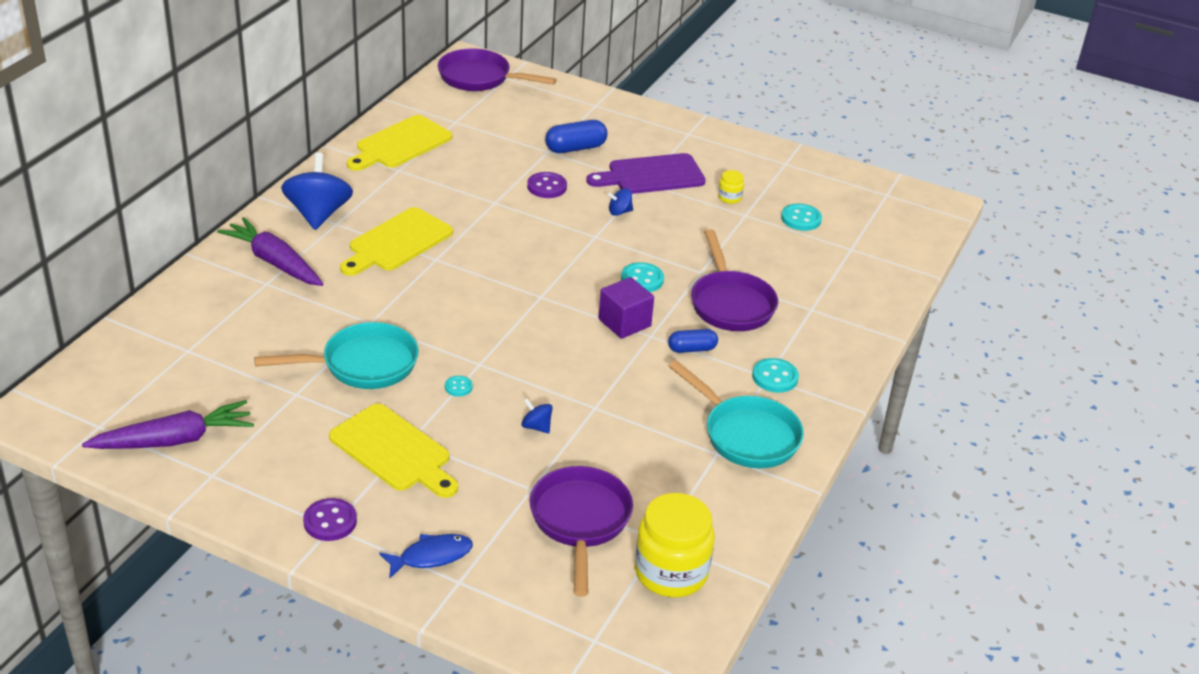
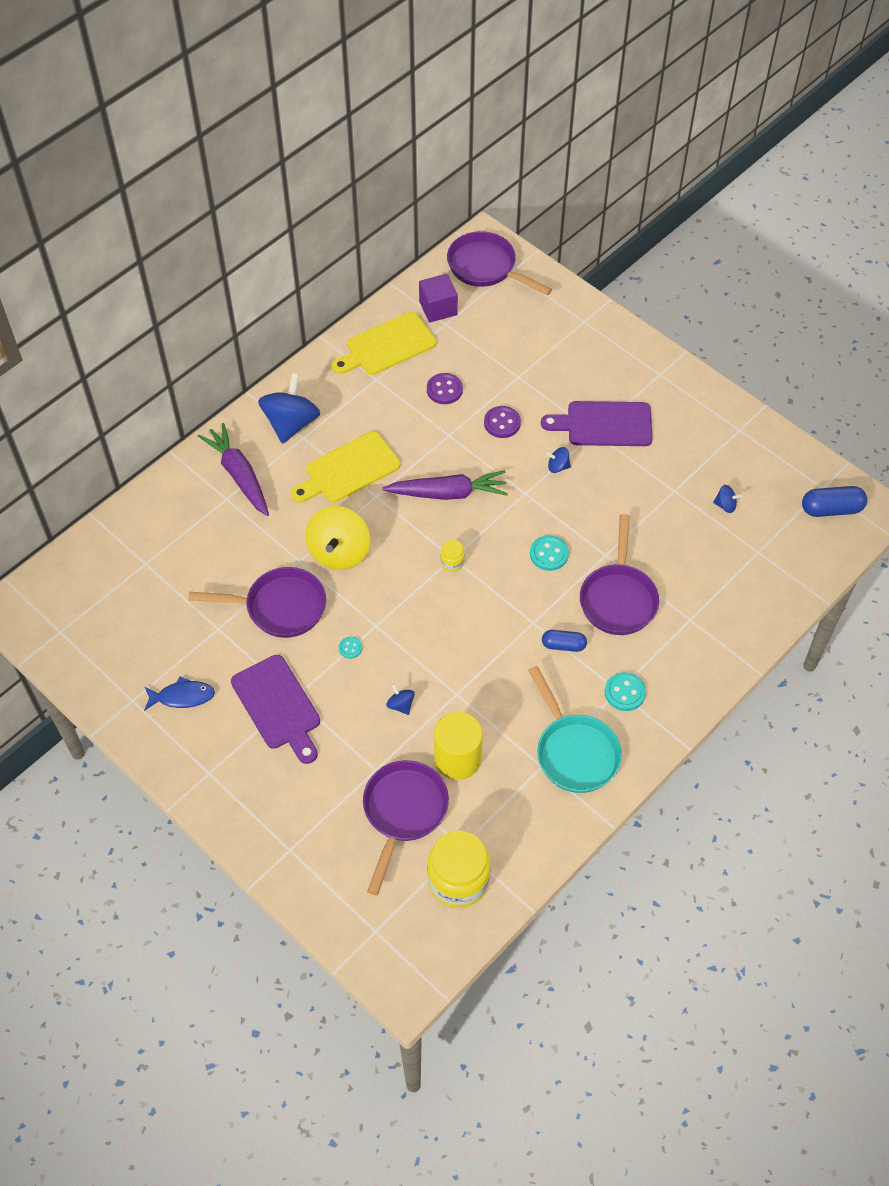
camera: 20 degrees right, 20 degrees up
purple carrot [82,400,254,449] -> purple carrot moved to [382,470,508,500]
turquoise pan [254,322,419,389] -> purple pan [188,567,326,638]
purple button [303,498,357,541] -> purple button moved to [427,373,463,404]
yellow cutting board [329,404,458,498] -> purple cutting board [231,655,320,764]
blue fish [379,534,473,579] -> blue fish moved to [144,676,215,711]
blue capsule [545,120,608,153] -> blue capsule moved to [802,486,867,517]
purple cube [599,277,654,339] -> purple cube moved to [419,274,458,322]
yellow jar [718,170,744,204] -> yellow jar moved to [440,540,465,572]
turquoise button [781,204,822,231] -> blue spinning top [713,485,742,513]
none -> yellow spinning top [306,506,370,570]
none -> yellow cylinder [434,712,483,780]

